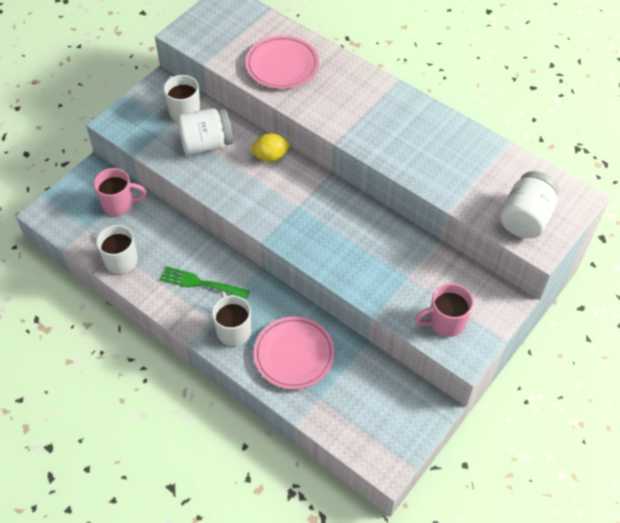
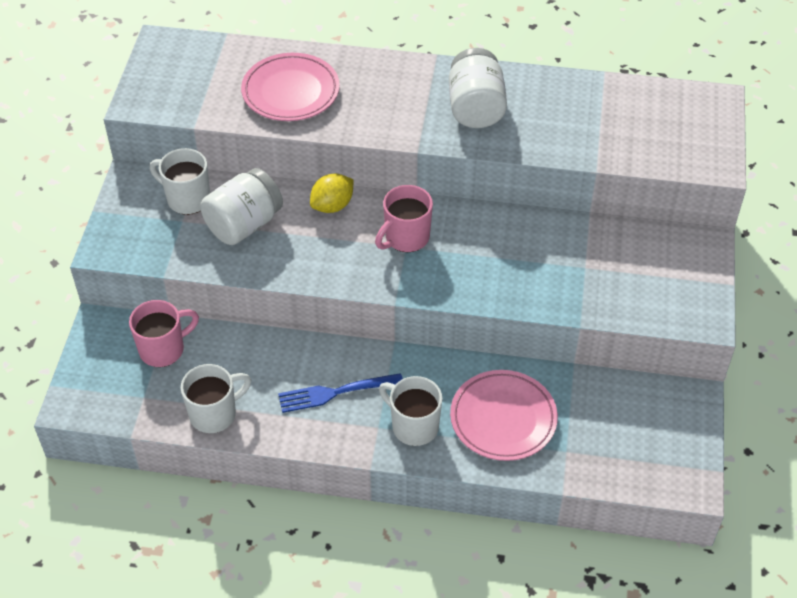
camera: 30 degrees left, 5 degrees down
white mug [90,225,138,274] -> white mug turned 150 degrees clockwise [181,364,251,433]
green fork [160,266,250,299] -> blue fork [278,373,403,413]
pink mug [415,283,473,337] -> pink mug moved to [375,185,433,252]
white jar [500,171,559,238] -> white jar moved to [449,48,507,128]

